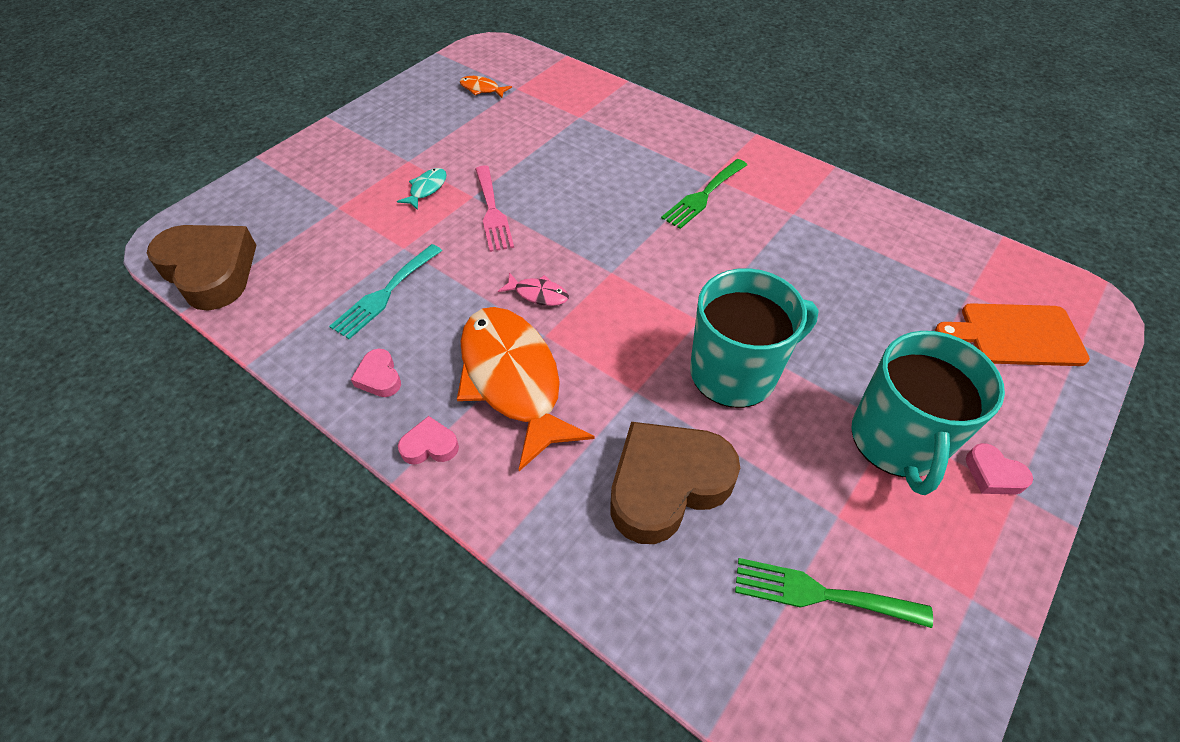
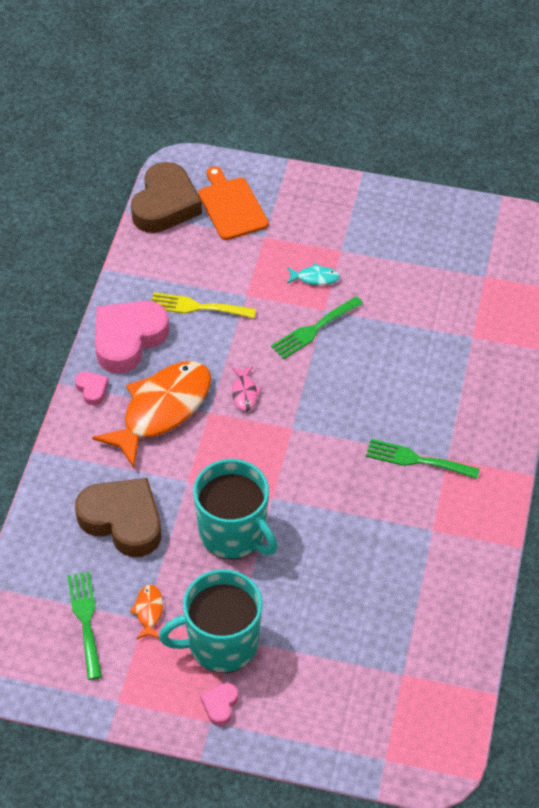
camera: 65 degrees right, 0 degrees up
turquoise fork [329,244,442,339] -> yellow fork [152,293,256,318]
pink heart [351,349,401,397] -> pink heart [95,301,169,374], size x2.29
orange fish [460,76,512,98] -> orange fish moved to [130,585,163,639]
pink fork [475,165,514,252] -> green fork [271,296,363,359]
orange cutting board [935,303,1090,366] -> orange cutting board moved to [198,166,269,240]

